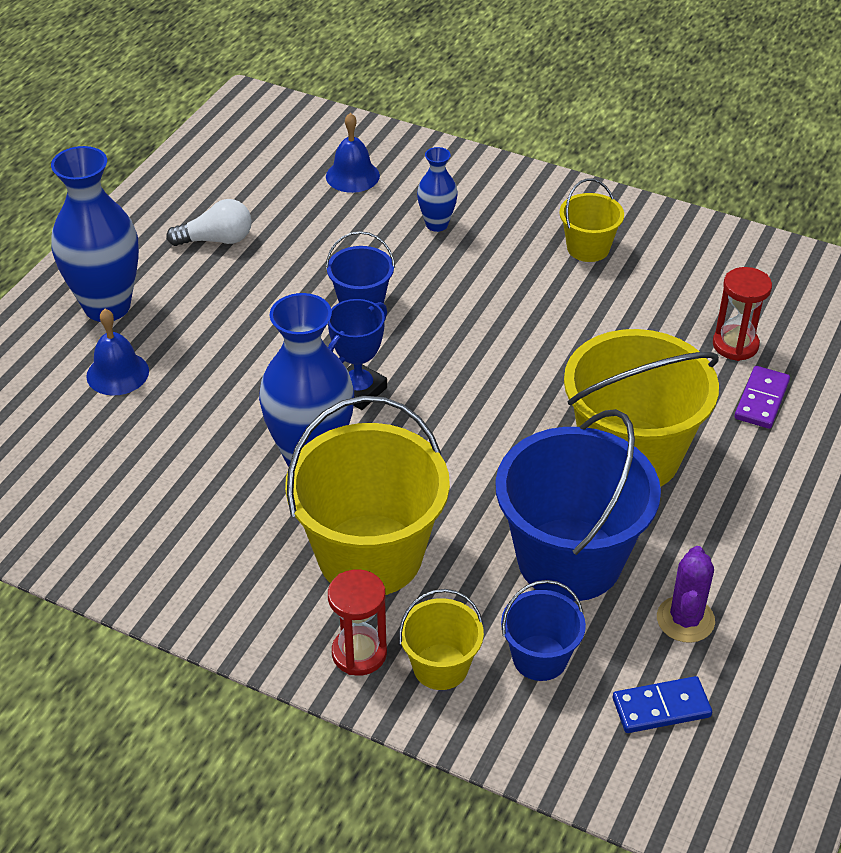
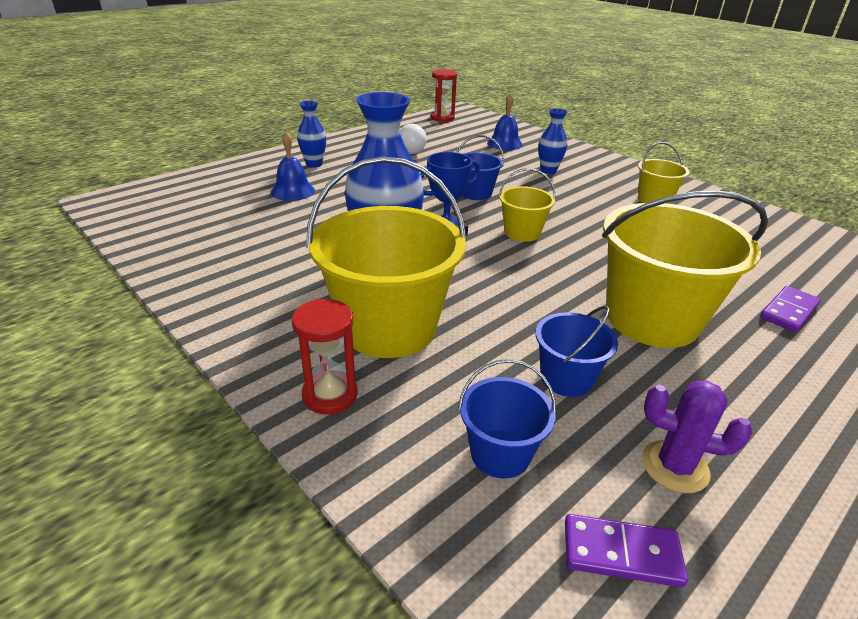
camera: 20 degrees right, 10 degrees down
blue vase [51,146,139,322] -> blue vase [297,101,326,167], size x0.51
yellow bucket [399,589,484,690] -> yellow bucket moved to [498,168,556,242]
blue bucket [495,409,661,601] -> blue bucket [535,306,618,397], size x0.50
blue domino [613,676,712,733] -> purple domino [565,514,688,587]
purple cactus [657,546,715,643] -> purple cactus turned 75 degrees clockwise [642,381,752,493]
red hourglass [713,267,772,361] -> red hourglass moved to [431,69,457,122]

